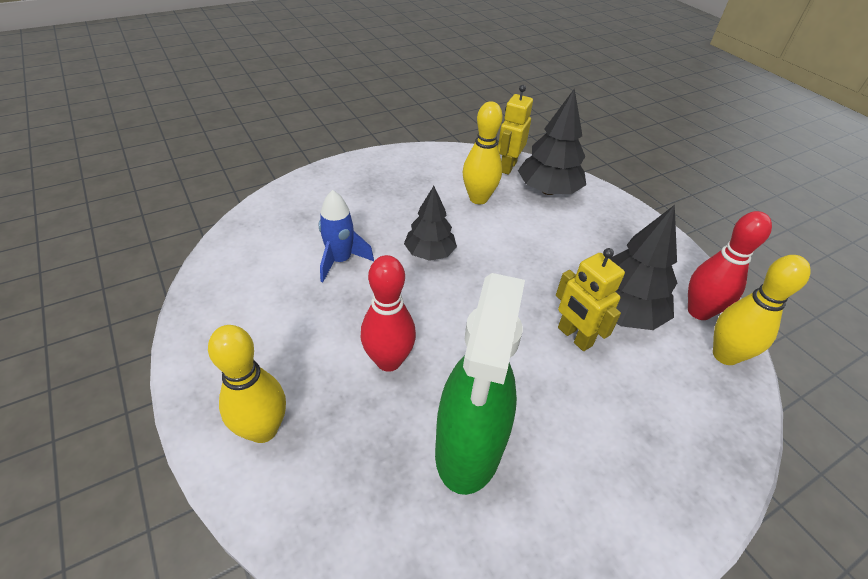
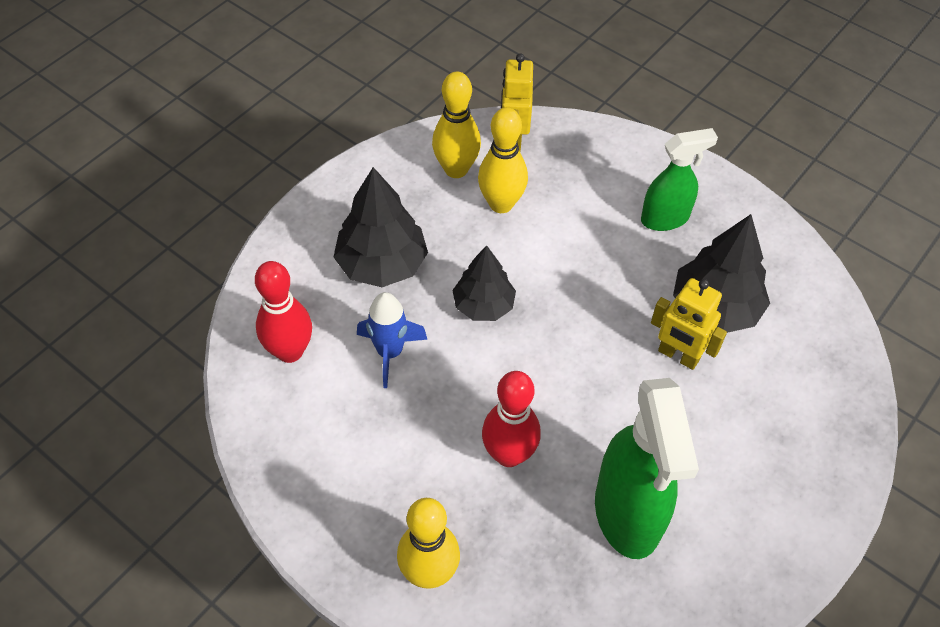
camera: 20 degrees left, 10 degrees up
black tree [518,88,586,195] -> black tree moved to [334,167,428,287]
red bowling pin [688,211,772,320] -> red bowling pin moved to [255,261,312,363]
yellow bowling pin [713,255,811,365] -> yellow bowling pin moved to [432,72,481,178]
none -> green spray bottle [641,128,718,231]

